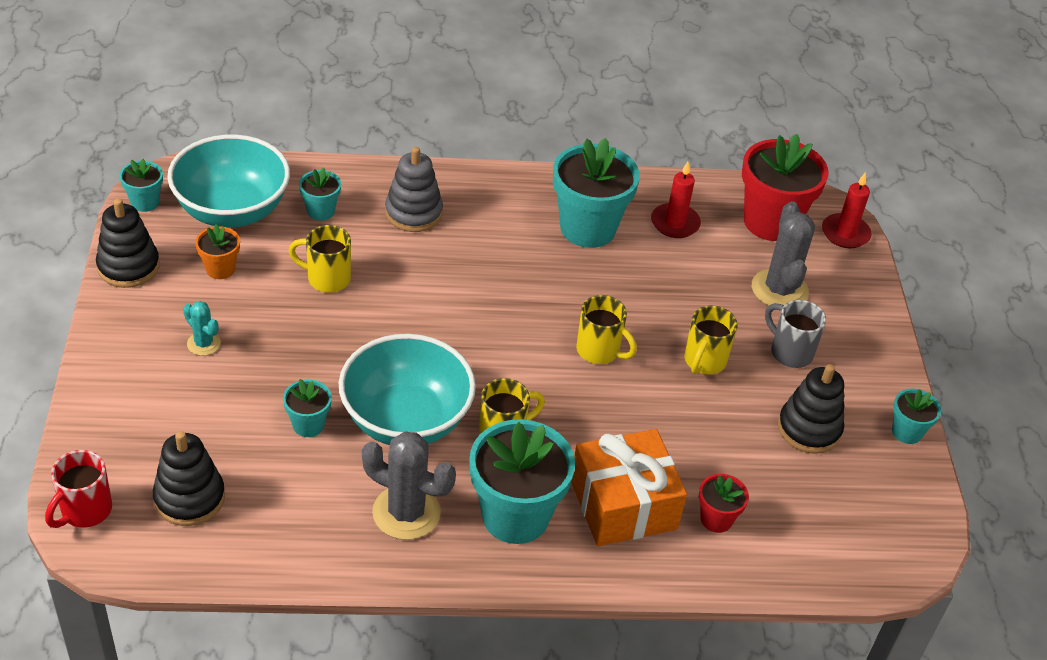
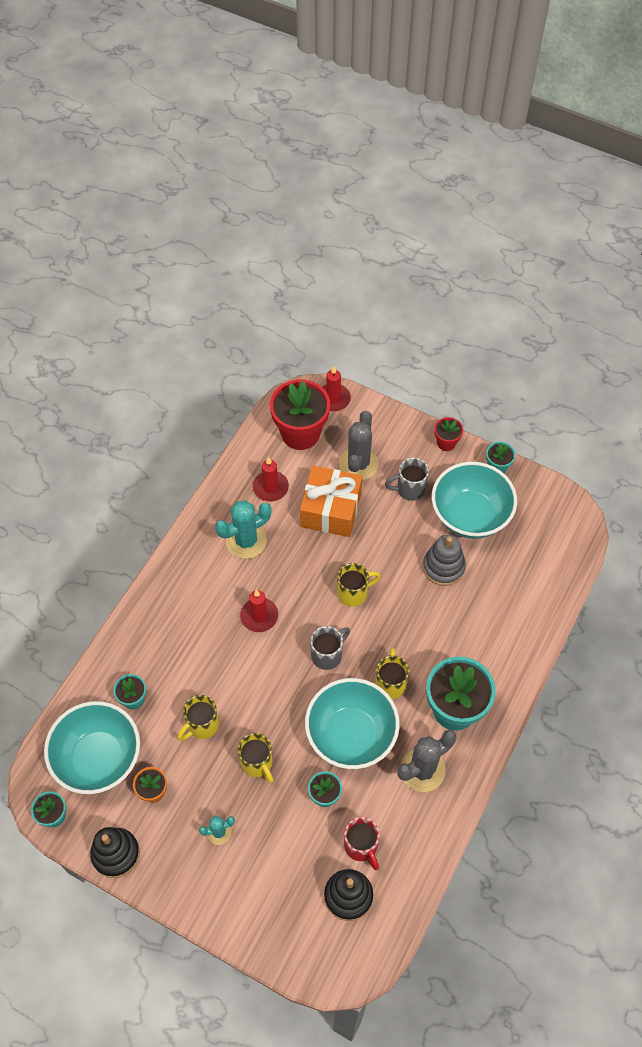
camera: 55 degrees left, 15 degrees up
red mug [45,450,112,528] -> red mug moved to [344,817,380,870]
grey stacking toy [385,147,443,232] -> grey stacking toy moved to [423,534,466,586]
turquoise flower pot [553,138,640,248] -> turquoise cactus [215,500,271,559]
orange gift [571,429,687,546] -> orange gift moved to [300,466,362,537]
yellow mug [684,306,738,374] -> yellow mug moved to [238,733,274,783]
red flower pot [699,474,749,533] -> red flower pot moved to [434,417,463,451]
grey cactus [752,201,815,306] -> grey cactus turned 75 degrees clockwise [339,411,379,480]
black stacking toy [778,364,844,454] -> turquoise bowl [432,462,517,539]
none -> red candle [240,590,278,632]
none -> grey mug [310,626,350,670]

